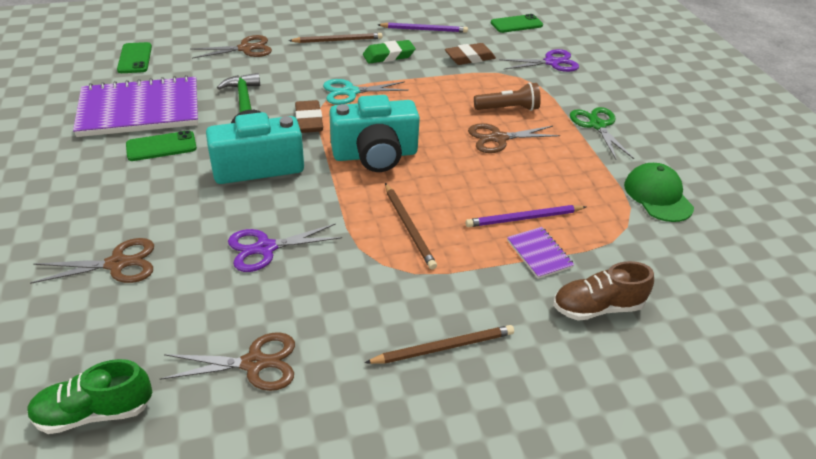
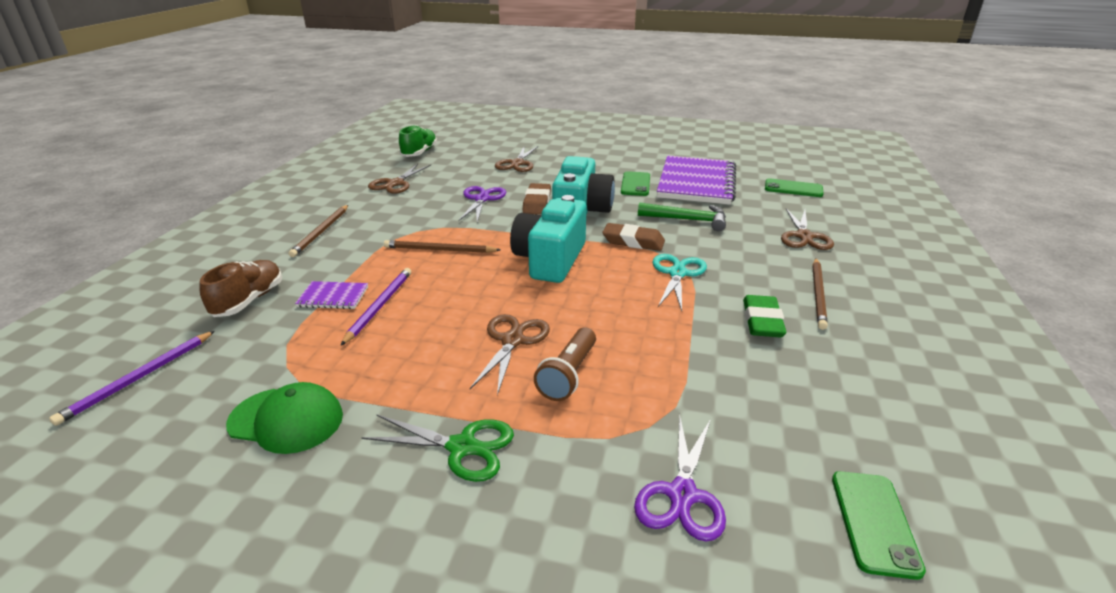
camera: 120 degrees right, 10 degrees down
purple pencil [378,23,468,33] -> purple pencil moved to [49,331,215,426]
brown eraser [445,43,496,65] -> brown eraser moved to [522,183,551,215]

